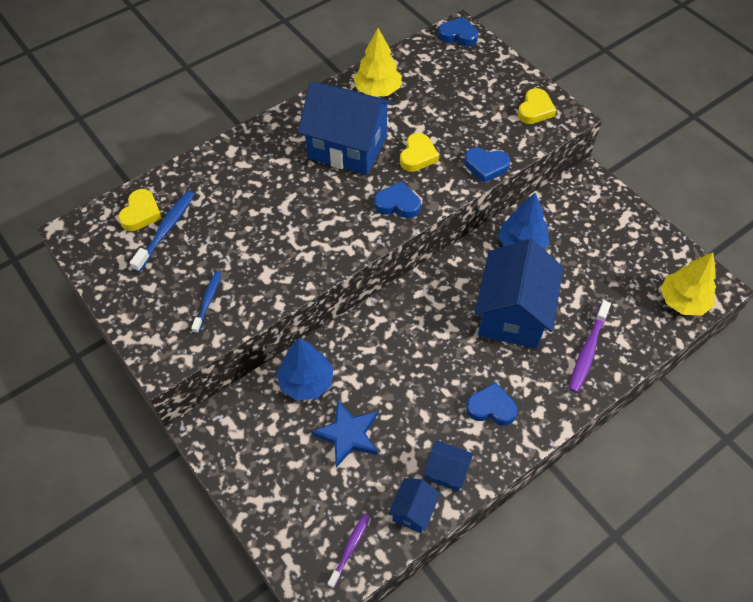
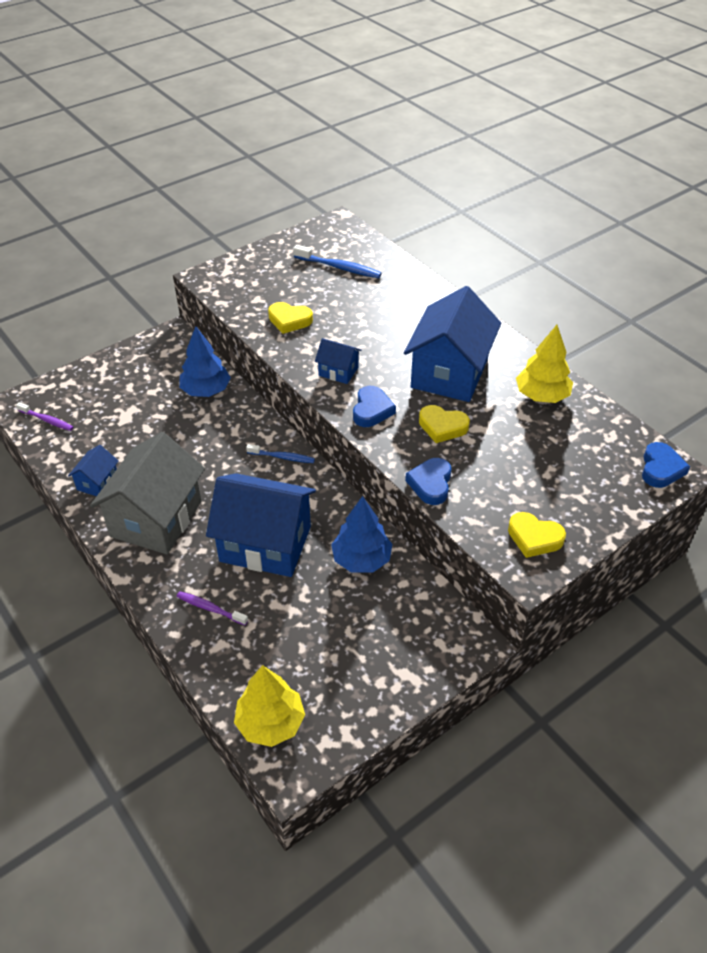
camera: 90 degrees right, 10 degrees down
yellow heart [118,189,162,231] -> yellow heart moved to [268,302,313,334]
blue toothbrush [191,271,221,334] -> blue toothbrush moved to [246,444,315,463]
blue star [312,401,377,468] -> none
blue house [388,478,440,533] -> blue house moved to [315,338,362,384]
blue heart [466,382,518,426] -> grey house [90,432,205,554]
purple toothbrush [569,300,611,393] -> purple toothbrush [176,591,248,625], size x0.65

